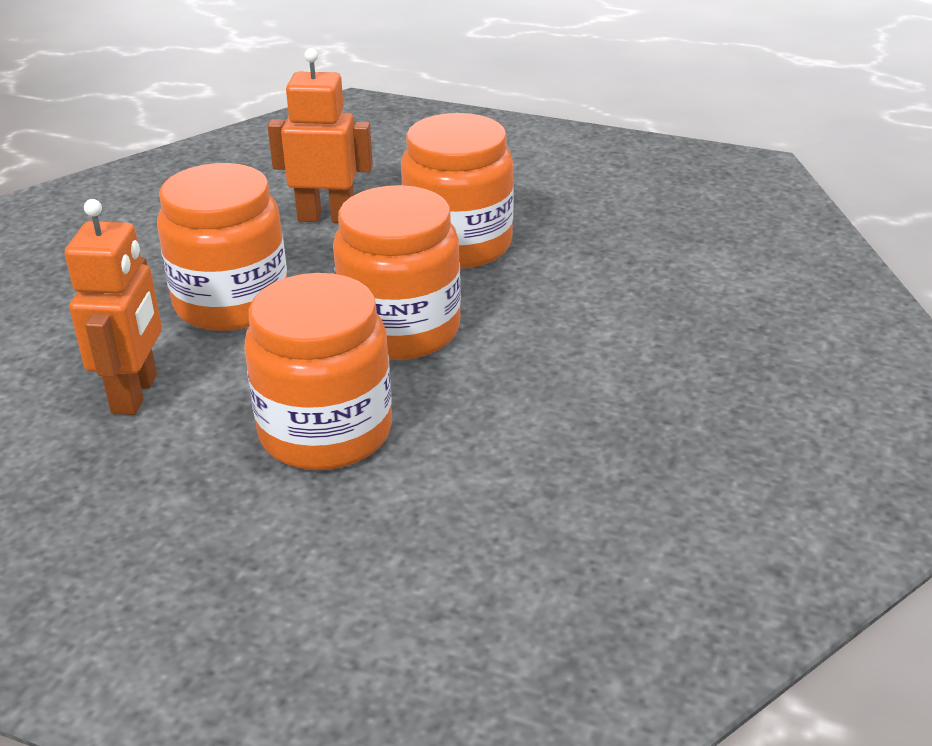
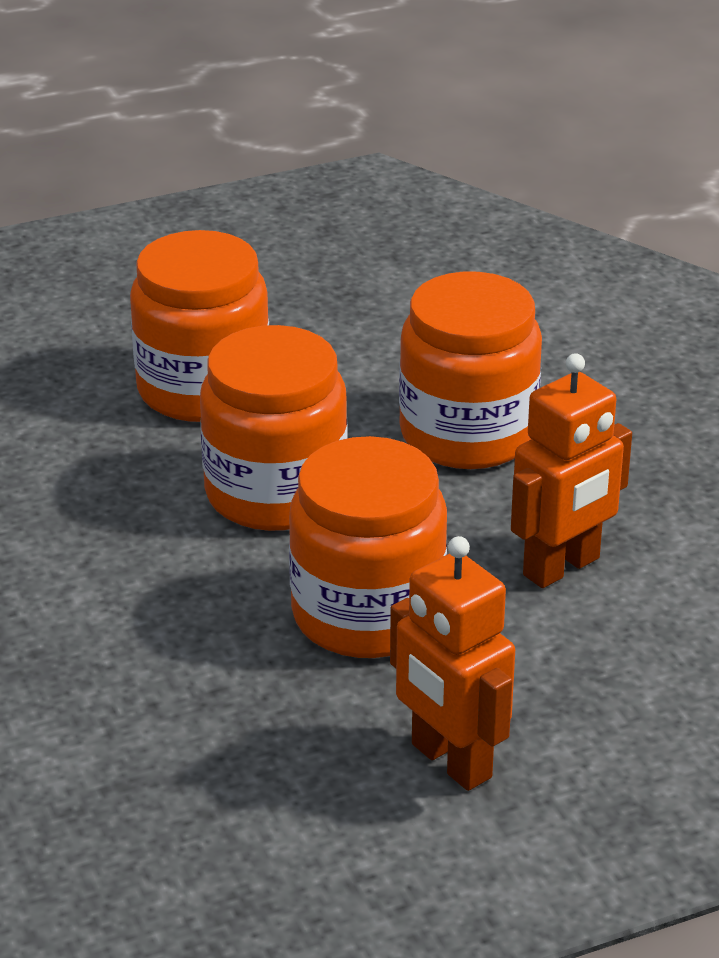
camera: 135 degrees right, 0 degrees up
orange robot [65,199,162,415] -> orange robot moved to [390,536,515,791]

